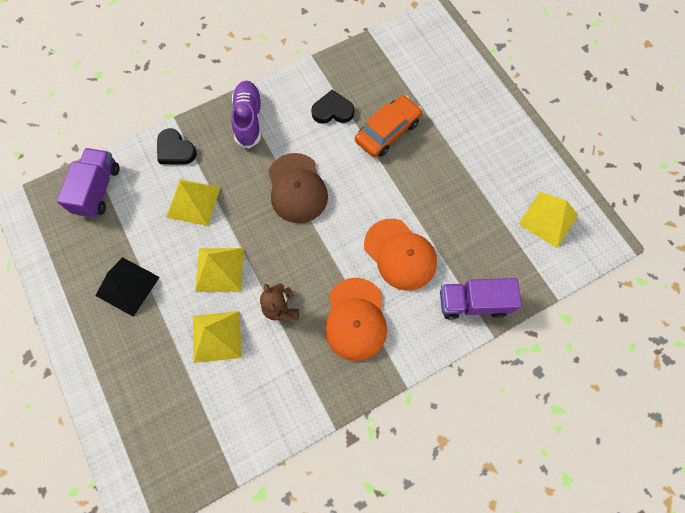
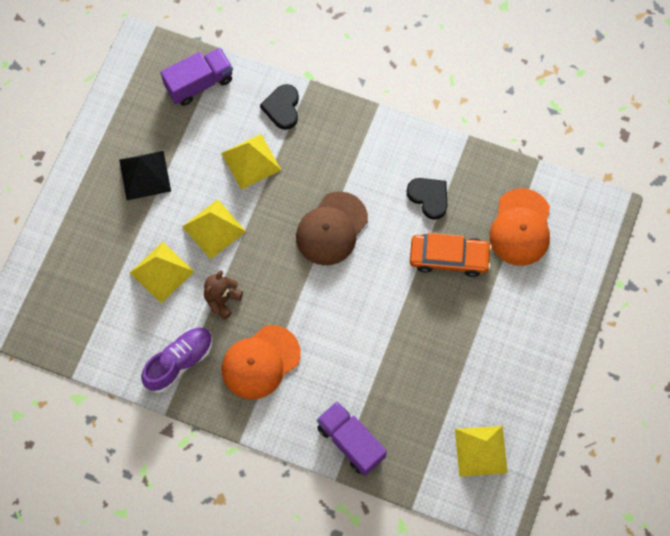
camera: 50 degrees right, 0 degrees up
purple shoe [231,81,262,149] -> purple shoe moved to [141,327,213,393]
orange cap [364,219,437,291] -> orange cap moved to [489,188,550,266]

